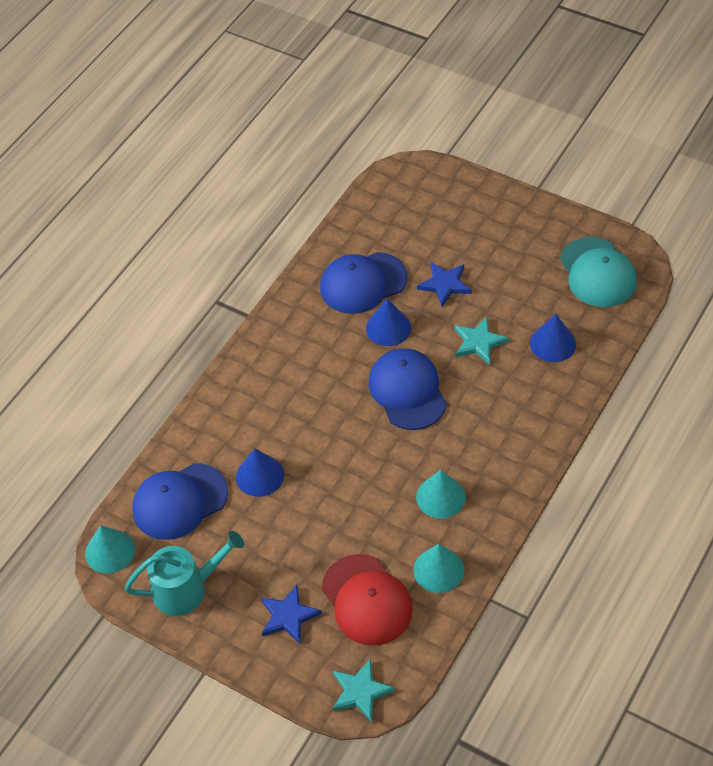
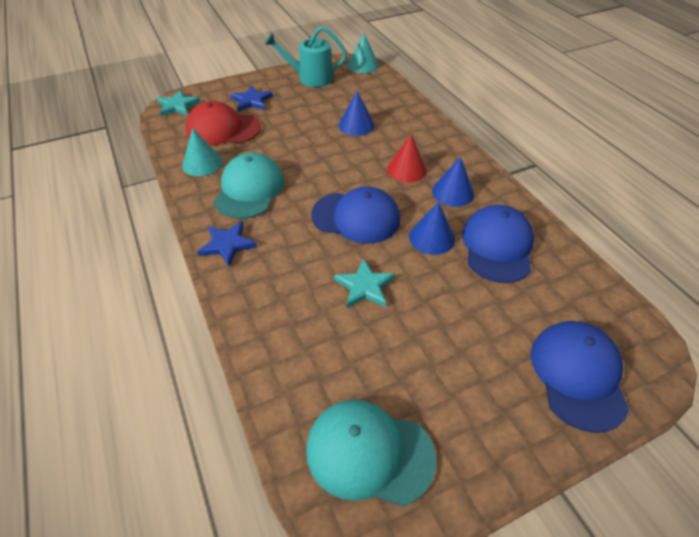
camera: 120 degrees right, 5 degrees down
turquoise watering can [125,531,244,616] -> turquoise watering can turned 75 degrees clockwise [265,26,347,87]
blue cap [132,463,228,540] -> blue cap moved to [531,321,629,433]
turquoise cone [416,470,466,518] -> turquoise cap [214,153,284,219]
blue star [417,262,472,307] -> blue star moved to [197,221,257,266]
blue cone [530,314,576,362] -> blue cone moved to [432,157,474,207]
none -> red cone [387,134,427,183]

